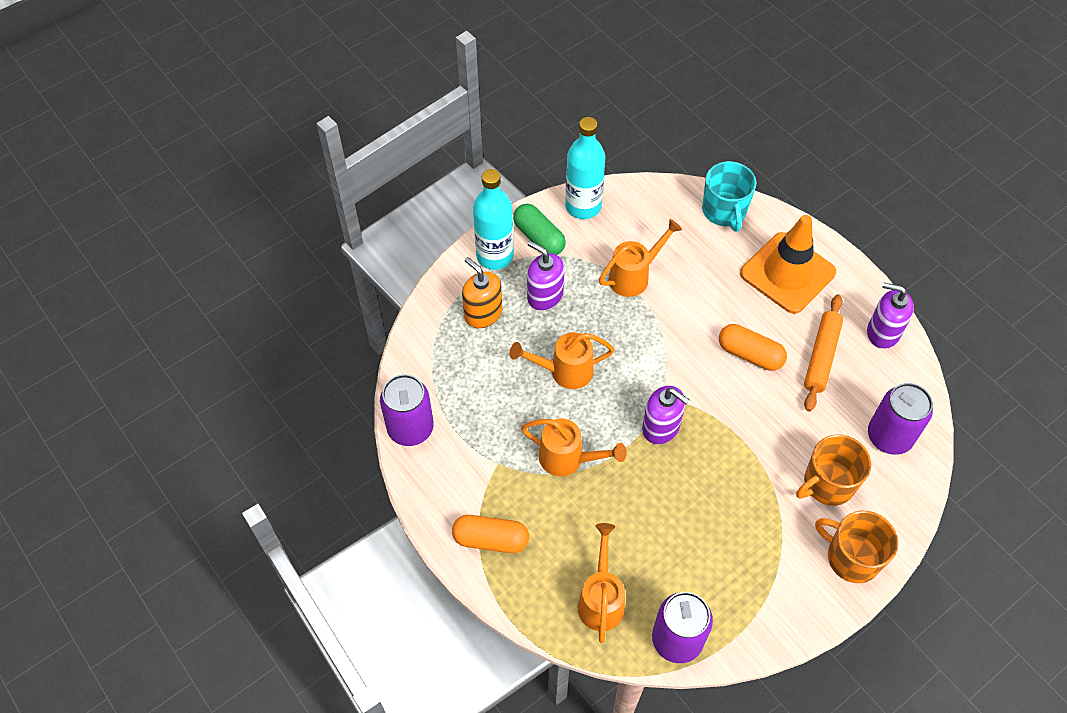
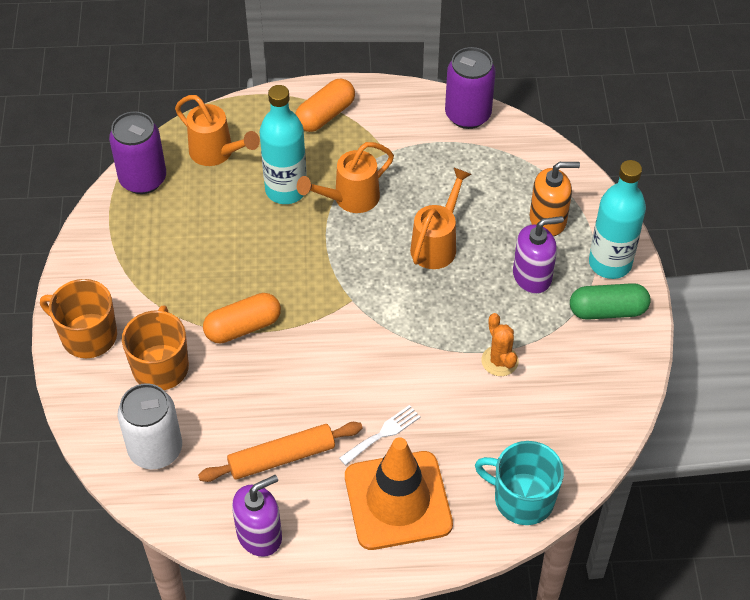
camera: 125 degrees right, 5 degrees down
turquoise bottle [565,117,605,219] -> turquoise bottle moved to [260,85,307,204]
orange watering can [599,219,682,297] -> orange cactus [481,313,519,376]
purple soap dispenser [642,386,690,444] -> none
orange capsule [719,324,787,371] -> orange capsule moved to [203,293,281,343]
orange rolling pin [804,294,843,412] -> orange rolling pin turned 75 degrees counterclockwise [198,422,363,482]
orange mug [815,511,898,583] -> orange mug turned 135 degrees counterclockwise [40,279,117,358]
purple can [868,383,933,455] -> white can [118,383,182,469]
none -> white fork [339,405,421,465]

